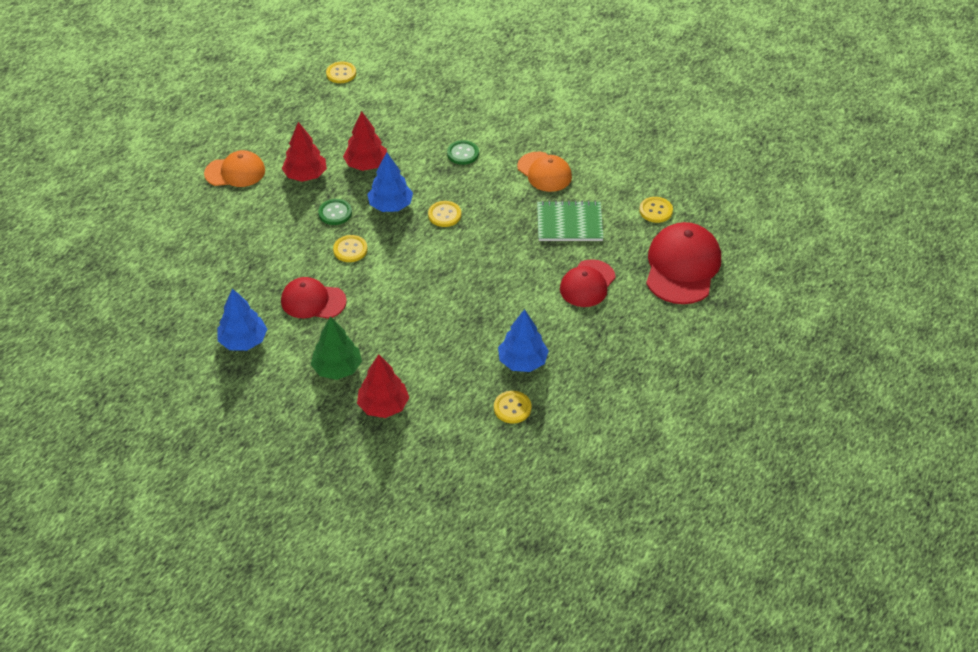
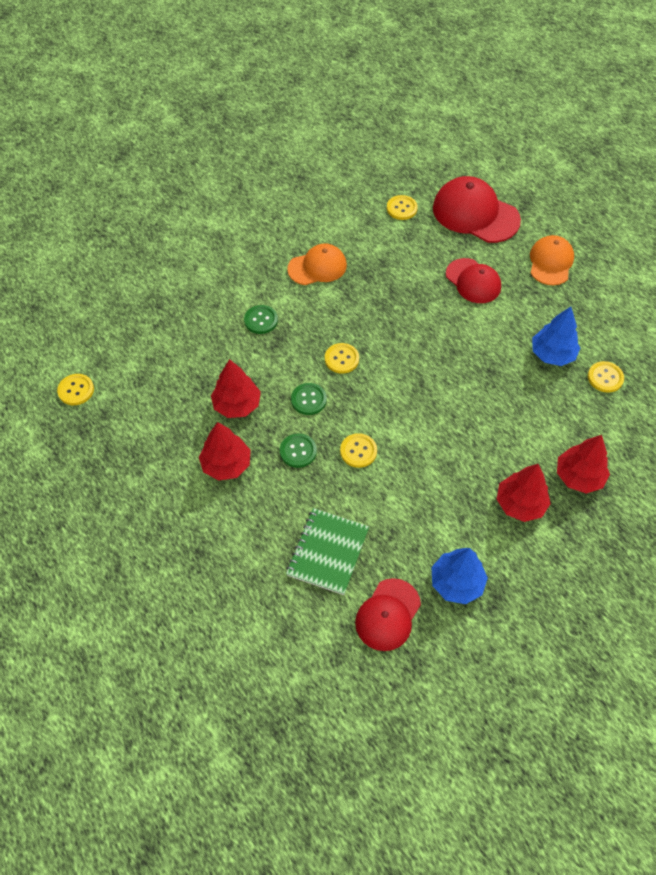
camera: 70 degrees left, 10 degrees up
orange cap [204,150,265,187] -> orange cap moved to [530,235,574,285]
red cap [281,277,347,319] -> red cap moved to [355,578,421,651]
green tree [311,316,362,380] -> red tree [497,464,551,522]
blue tree [367,152,413,212] -> green button [291,383,327,415]
green notebook [537,201,604,241] -> green notebook moved to [286,508,369,595]

